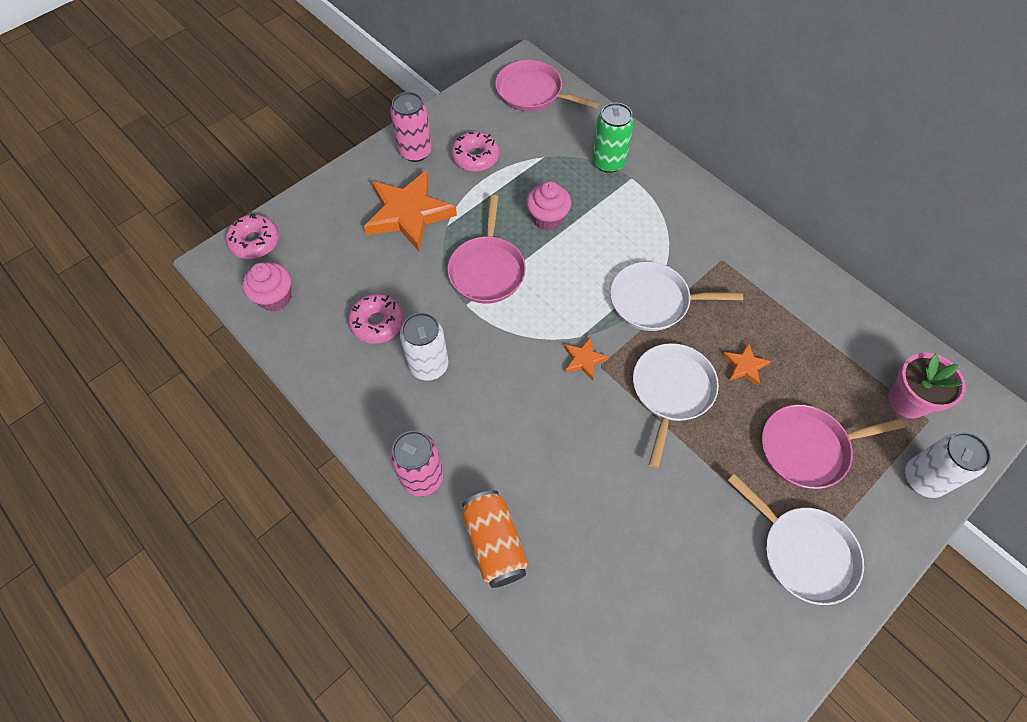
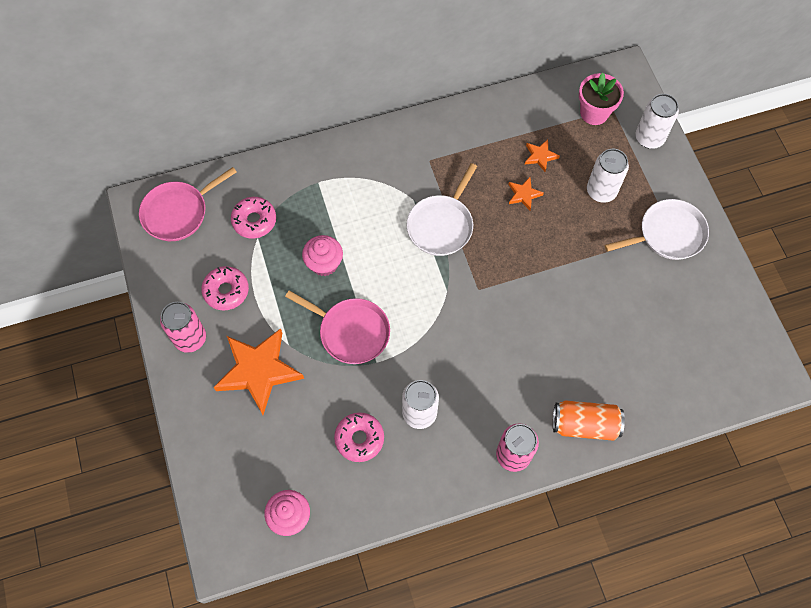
camera: 65 degrees left, 5 degrees up
pink donut [226,214,279,259] -> pink donut moved to [231,197,276,238]
orange star [564,337,609,380] -> orange star moved to [525,140,560,172]
green can [592,103,634,173] -> none
white pan [633,343,719,469] -> none
pink pan [762,405,905,489] -> white can [587,149,629,203]

